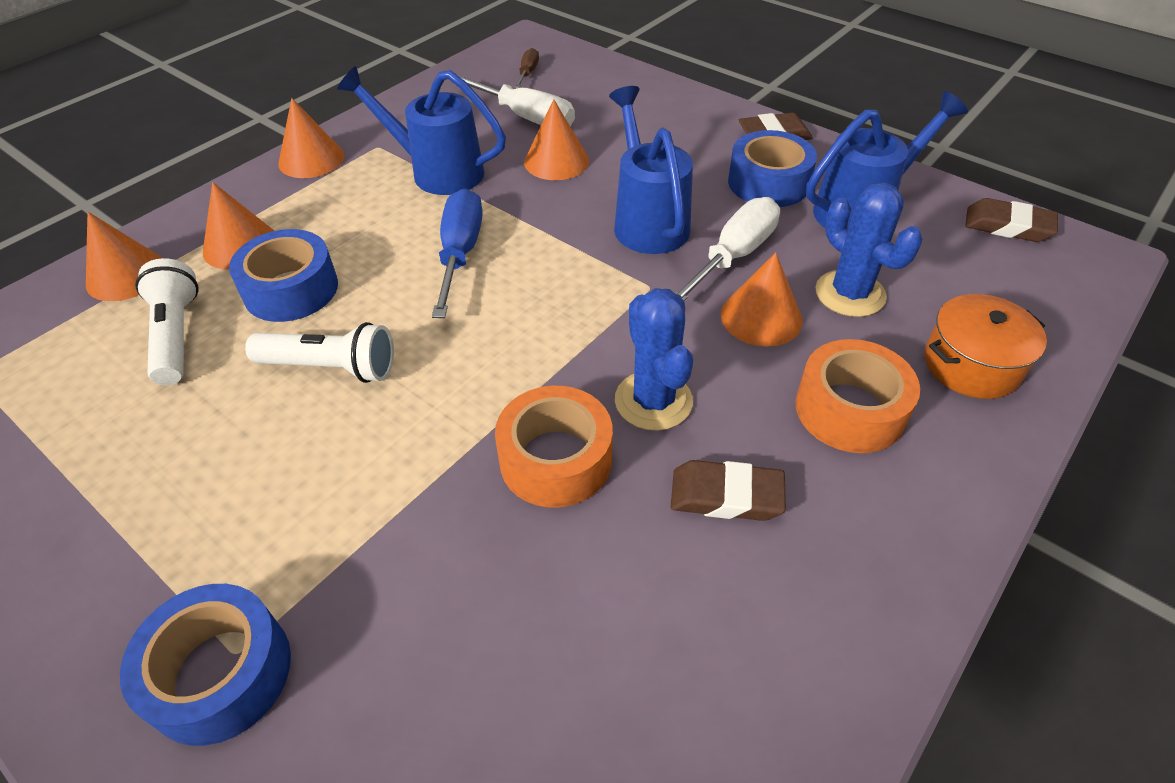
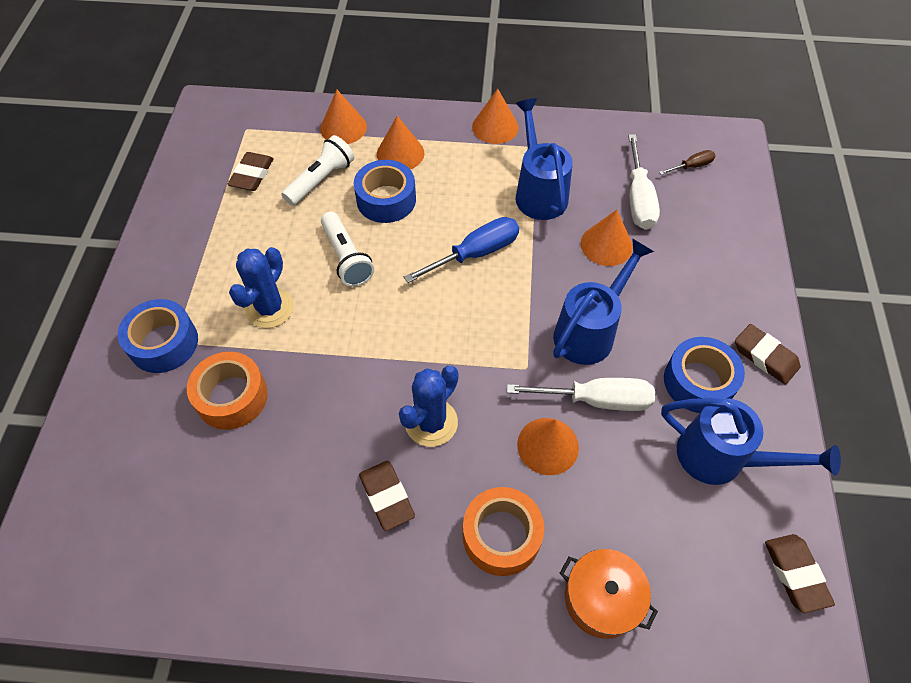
camera: 55 degrees right, 10 degrees up
orange tape [495,386,613,508] -> orange tape moved to [187,352,268,430]
blue cactus [816,183,923,317] -> blue cactus moved to [229,247,294,328]
none -> brown eraser [227,152,274,191]

